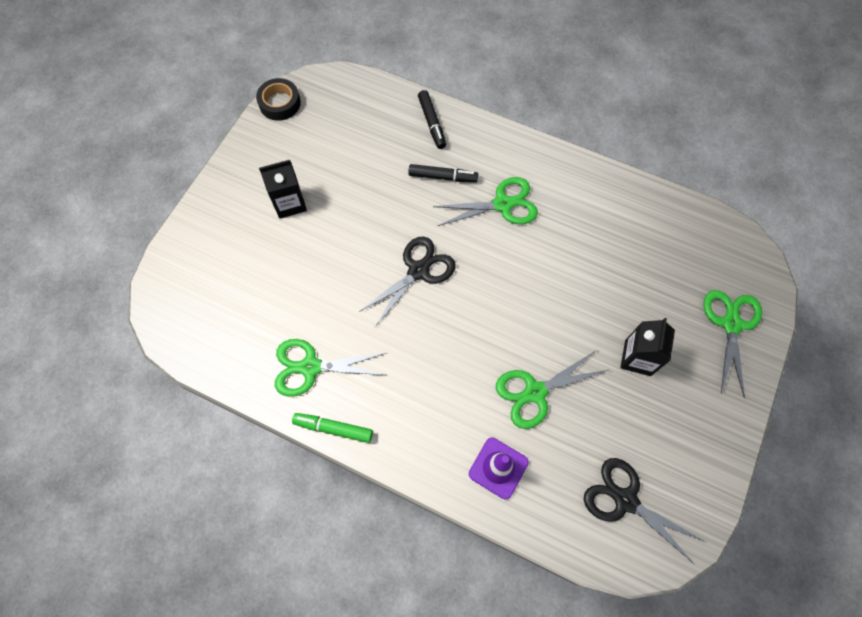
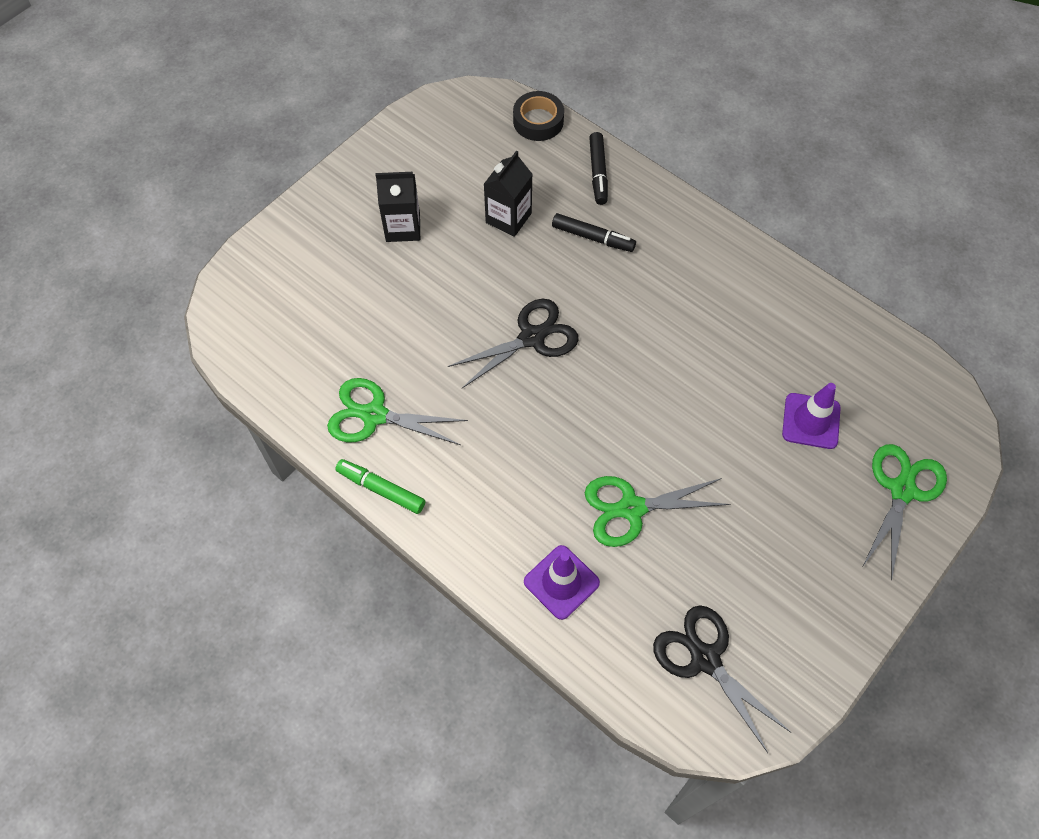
camera: 15 degrees right, 5 degrees down
black tape [256,78,301,121] -> black tape moved to [513,91,564,141]
green scissors [433,177,538,226] -> none
black carton [620,318,675,376] -> black carton moved to [484,151,533,237]
none -> purple traffic cone [782,383,841,449]

